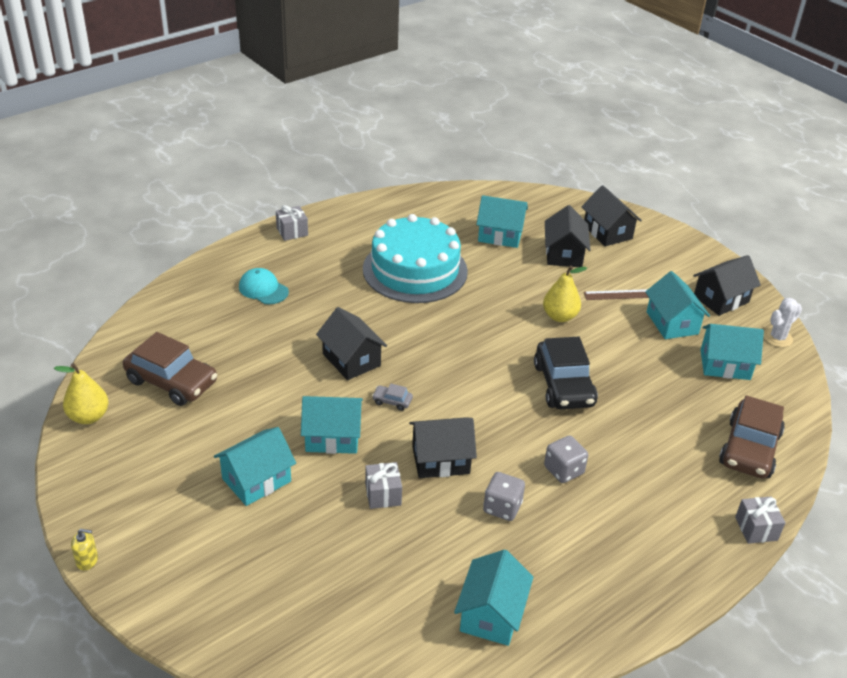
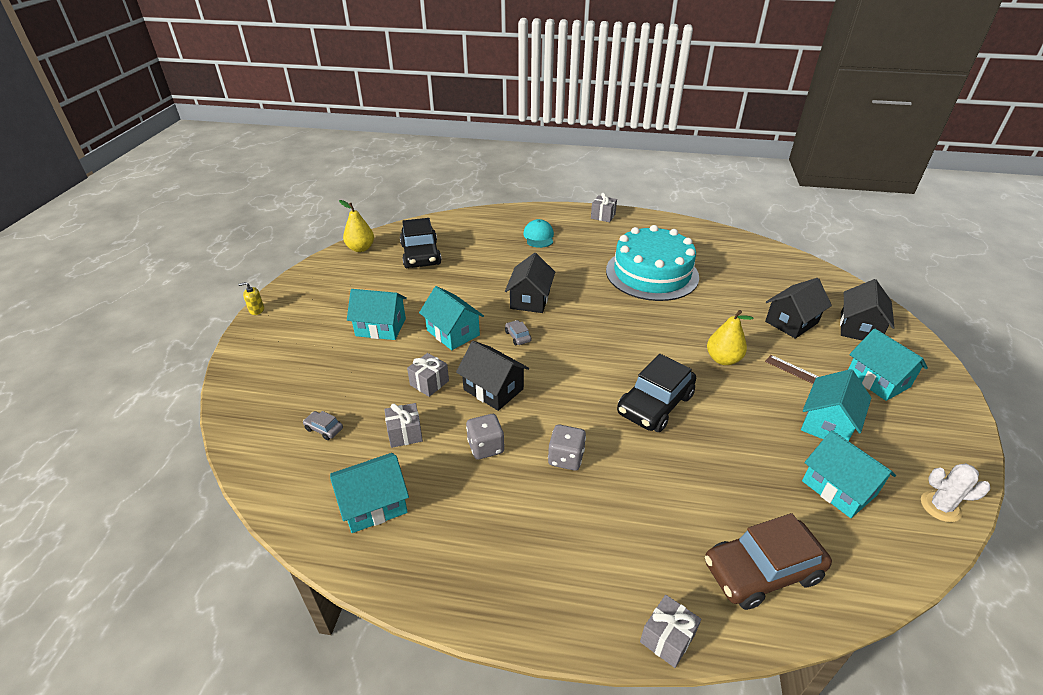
camera: 50 degrees right, 0 degrees up
yellow soap dispenser [71,529,98,570] -> yellow soap dispenser turned 120 degrees clockwise [238,282,264,315]
brown car [123,332,217,406] -> black car [400,218,442,268]
turquoise house [476,195,528,248] -> turquoise house moved to [848,328,928,401]
black house [693,255,761,316] -> none
none -> grey car [303,411,343,440]
none -> grey gift [384,403,423,448]

